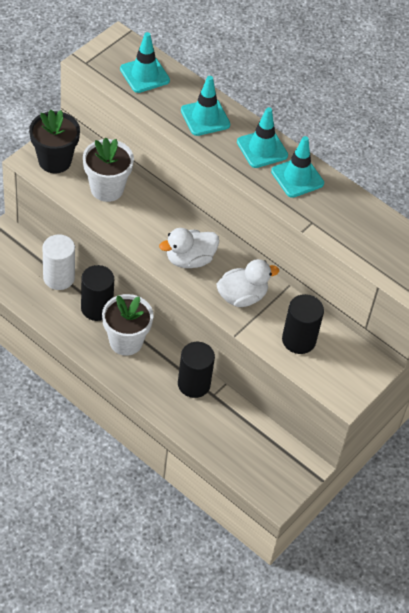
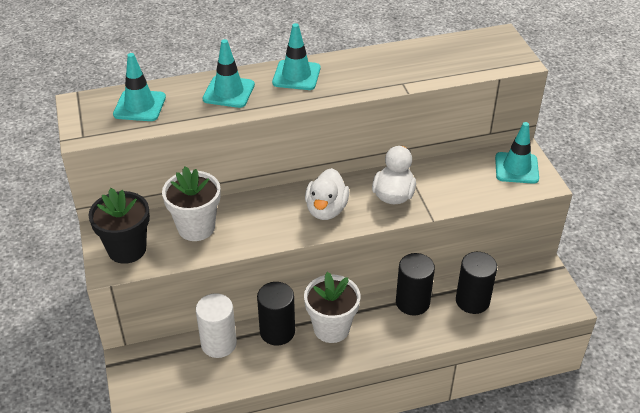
camera: 50 degrees left, 10 degrees down
turquoise traffic cone [271,136,324,198] -> turquoise traffic cone moved to [495,122,539,184]
black cylinder [282,294,324,354] -> black cylinder moved to [456,252,497,314]

